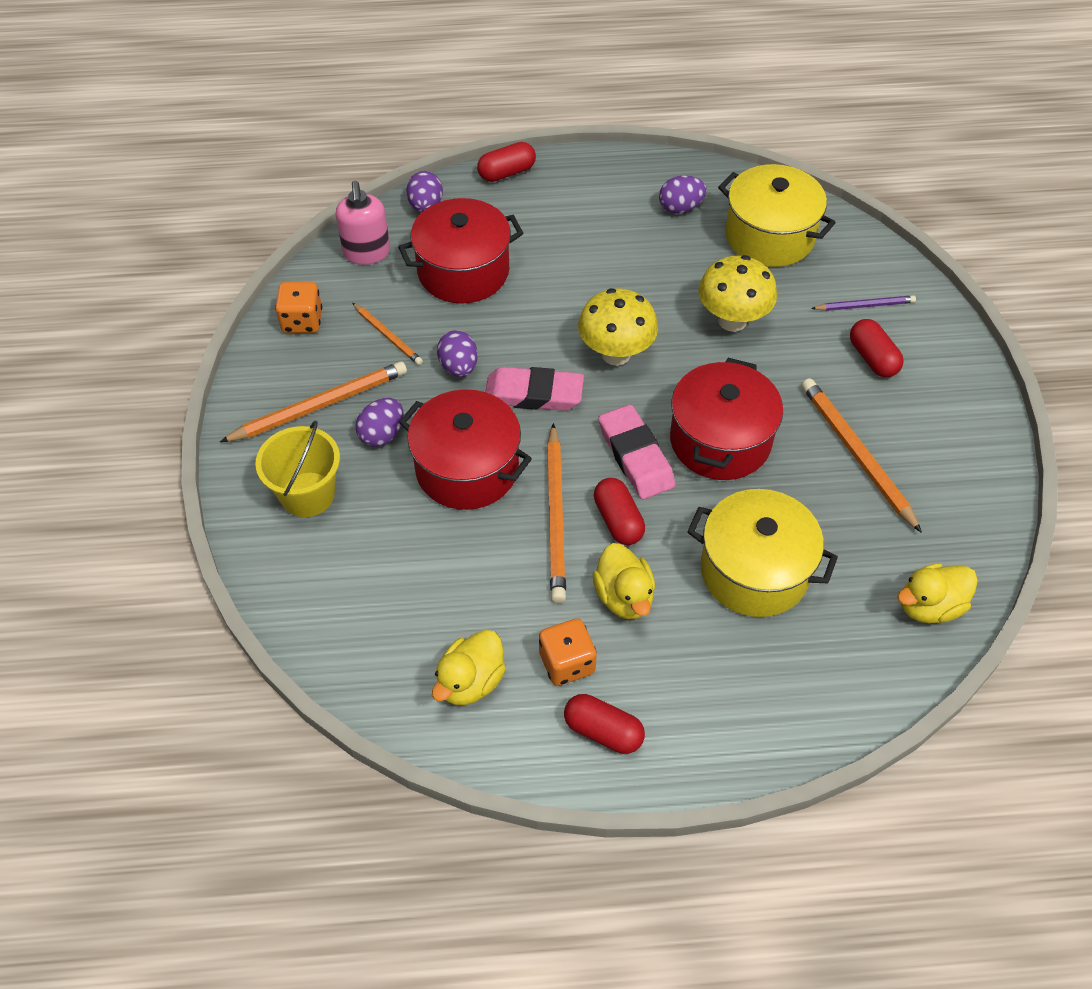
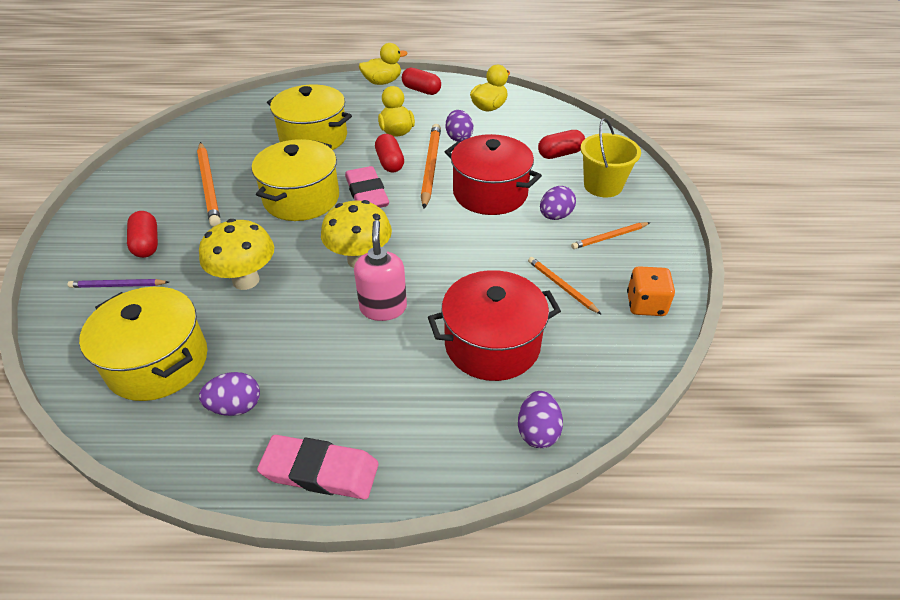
camera: 175 degrees left, 10 degrees down
orange pencil [220,361,407,442] -> orange pencil [571,222,650,249], size x0.57
pink soap dispenser [336,181,390,265] -> pink soap dispenser moved to [354,220,407,321]
purple egg [437,330,478,377] -> purple egg moved to [446,110,473,142]
red capsule [477,142,536,182] -> red capsule moved to [538,130,585,159]
pink eraser [485,367,584,411] -> pink eraser moved to [257,435,379,499]
orange dice [539,618,597,686] -> none
red pot [670,358,783,480] -> yellow pot [252,139,339,221]
yellow duck [897,563,978,624] -> yellow duck moved to [359,43,407,85]

